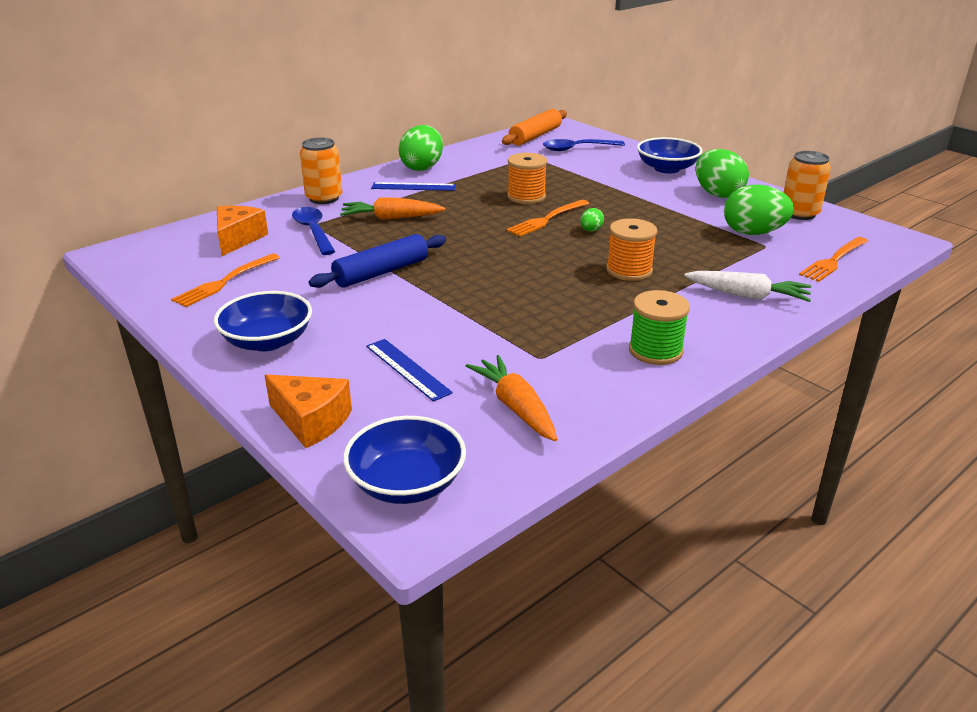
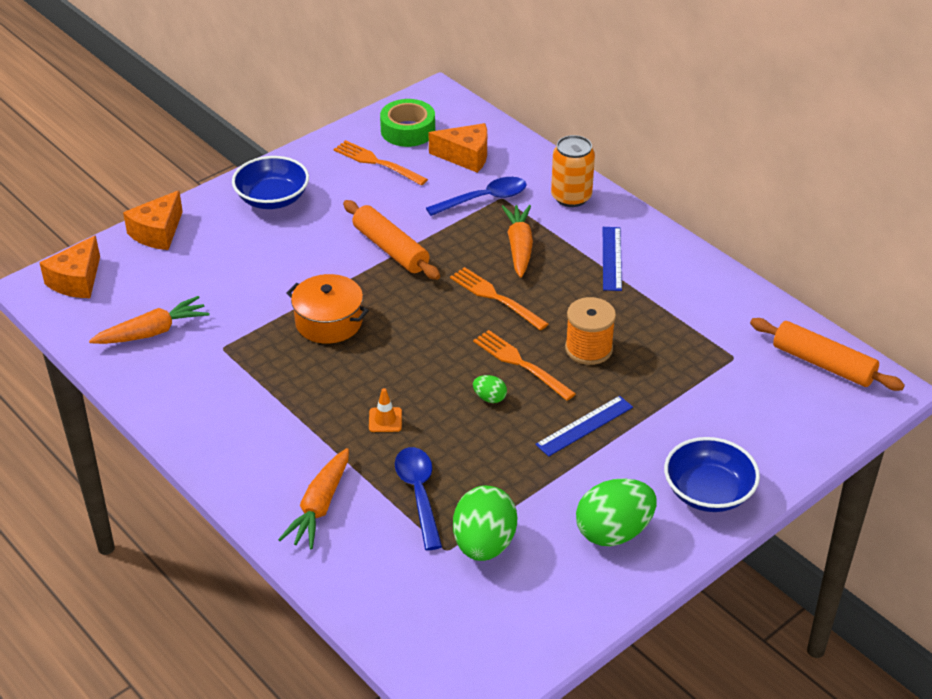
camera: 90 degrees right, 10 degrees up
blue rolling pin [309,234,446,288] -> orange rolling pin [343,200,440,280]
blue bowl [343,416,466,504] -> orange cheese [40,235,100,298]
blue ruler [366,339,453,402] -> blue ruler moved to [535,396,633,457]
green egg [399,125,443,171] -> none
blue spoon [543,139,625,151] -> blue spoon moved to [395,447,442,550]
orange spool [606,218,657,281] -> orange traffic cone [369,388,402,432]
green spool [629,290,690,365] -> none
white carrot [684,271,811,302] -> orange carrot [278,448,349,549]
orange can [784,151,831,220] -> none
orange fork [799,237,868,282] -> orange fork moved to [450,267,548,330]
none -> orange pot [286,274,369,344]
none -> green tape [380,99,435,147]

